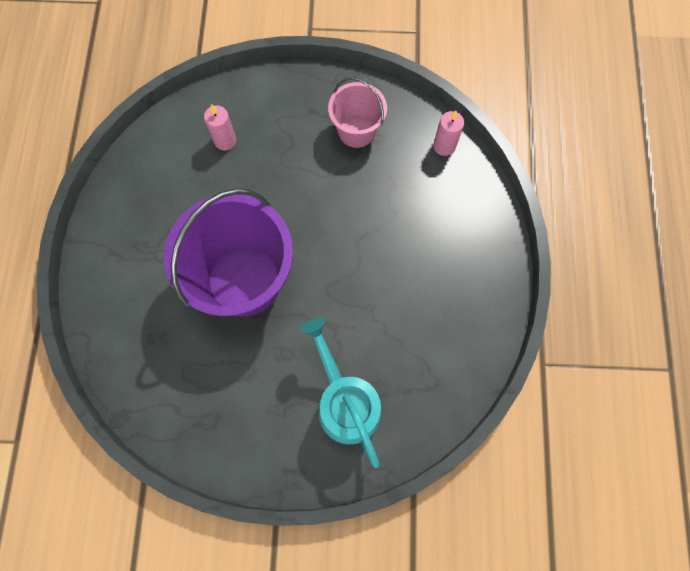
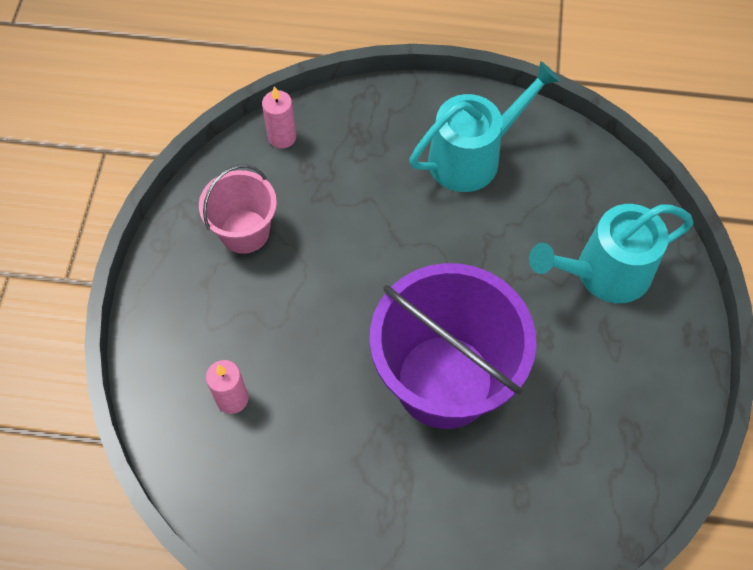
camera: 85 degrees left, 10 degrees down
none -> turquoise watering can [409,61,560,192]

